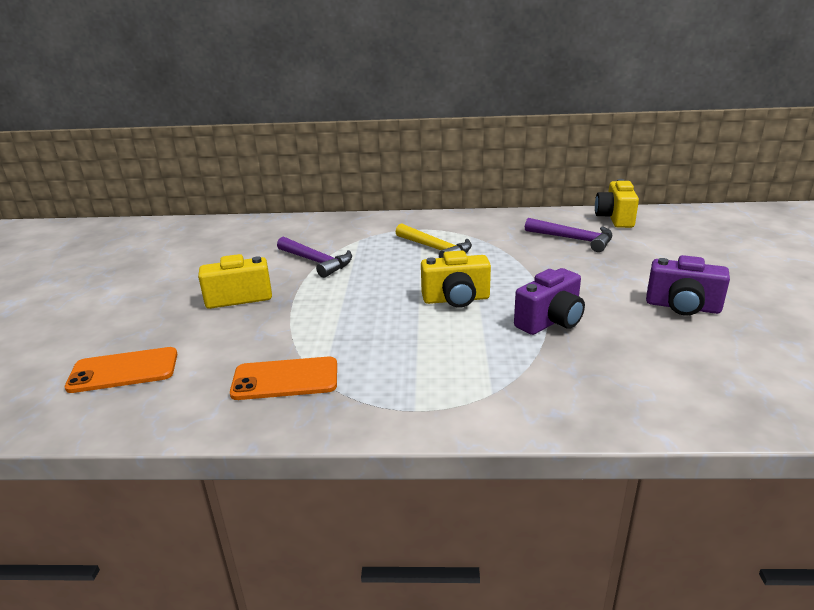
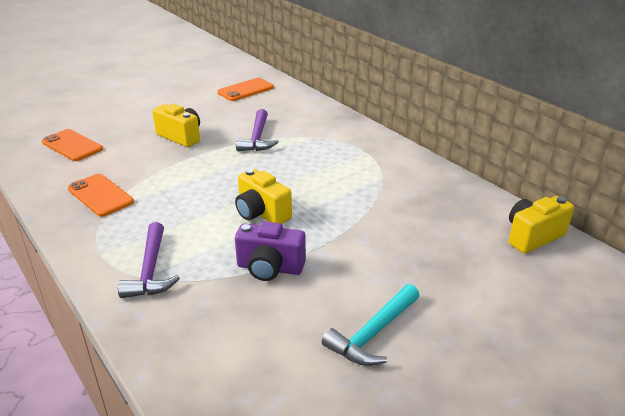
camera: 50 degrees right, 5 degrees up
yellow hammer [396,223,472,258] -> none
purple hammer [525,218,613,252] -> purple hammer moved to [118,222,180,298]
purple camera [646,255,730,316] -> turquoise hammer [322,284,420,366]
none -> orange phone [218,78,274,101]

